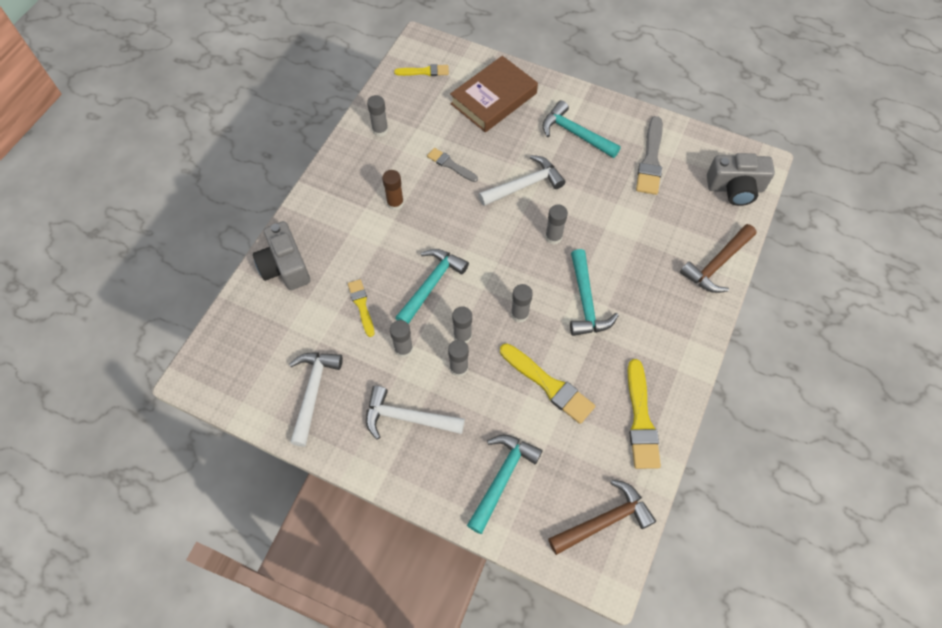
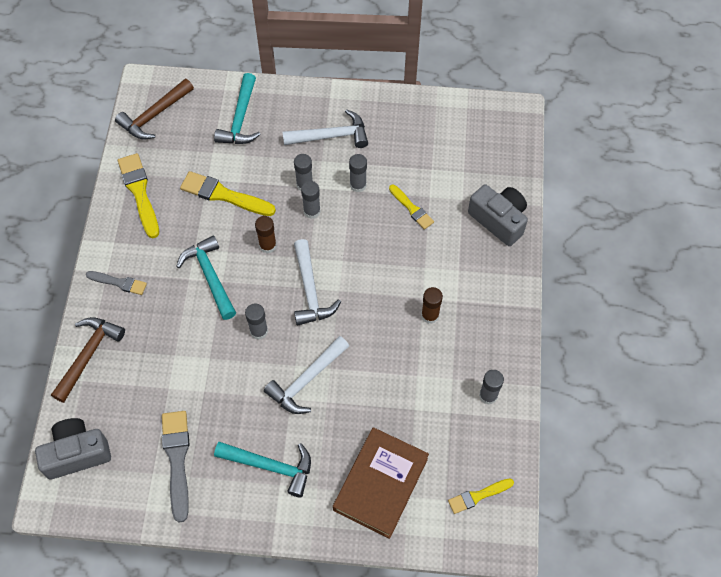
camera: 160 degrees right, 0 degrees up
white hammer [289,352,343,447] -> white hammer moved to [294,239,341,326]
turquoise hammer [395,249,469,324] -> none
grey brush [427,148,478,182] -> grey brush moved to [86,271,147,295]
grey glue stick [511,284,533,323] -> brown glue stick [255,216,277,253]

